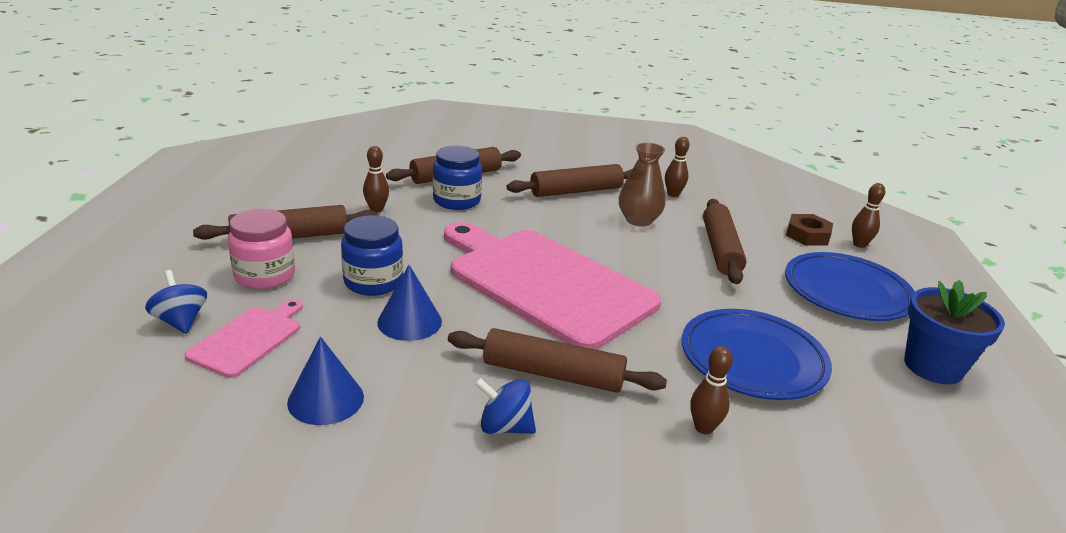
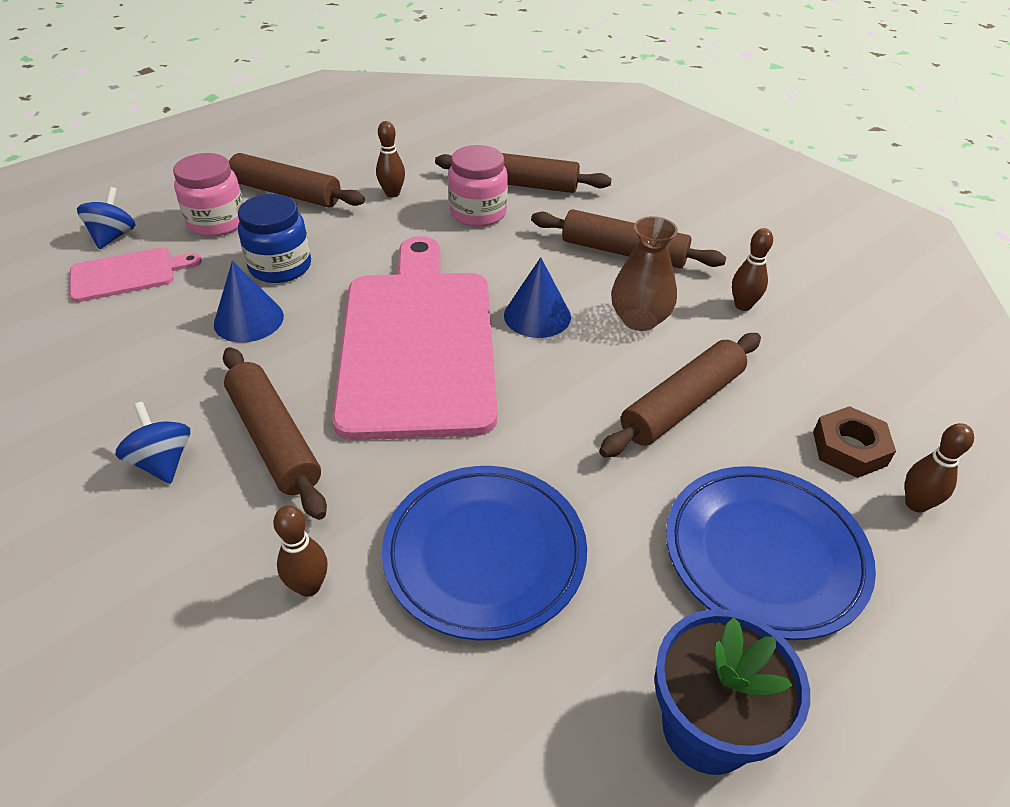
camera: 45 degrees right, 15 degrees up
blue cone [287,337,364,425] -> blue cone moved to [504,257,571,338]
blue jar [433,146,482,210] -> pink jar [448,145,508,227]

